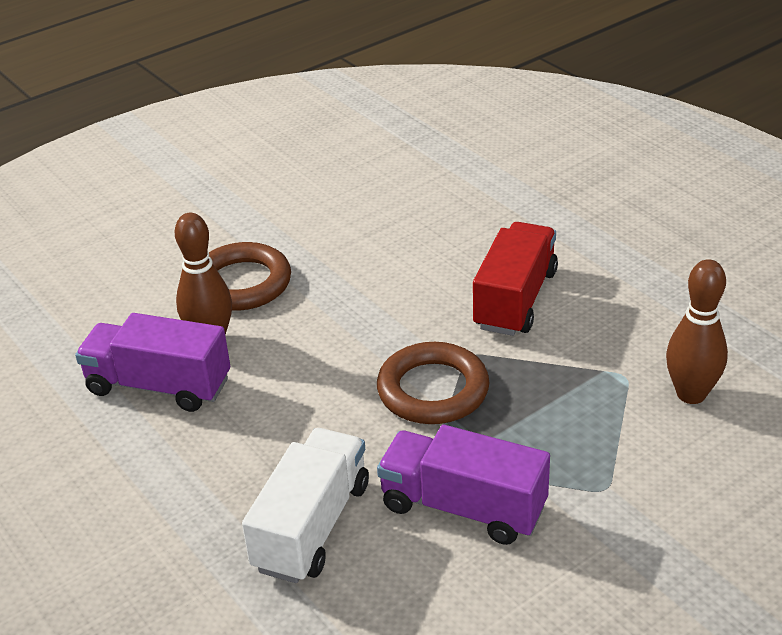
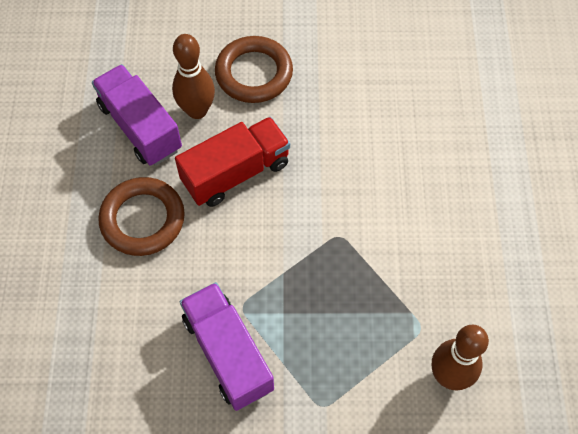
camera: 35 degrees right, 25 degrees up
white truck [242,428,369,583] -> none
brown ring [377,342,489,424] -> brown ring moved to [98,177,185,256]
red truck [473,222,558,336] -> red truck moved to [175,117,290,207]

